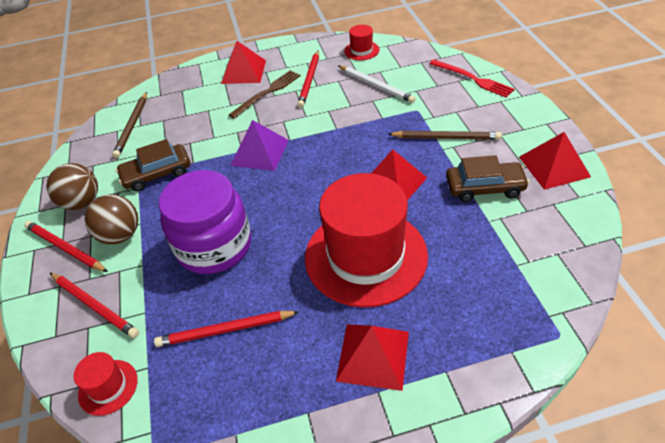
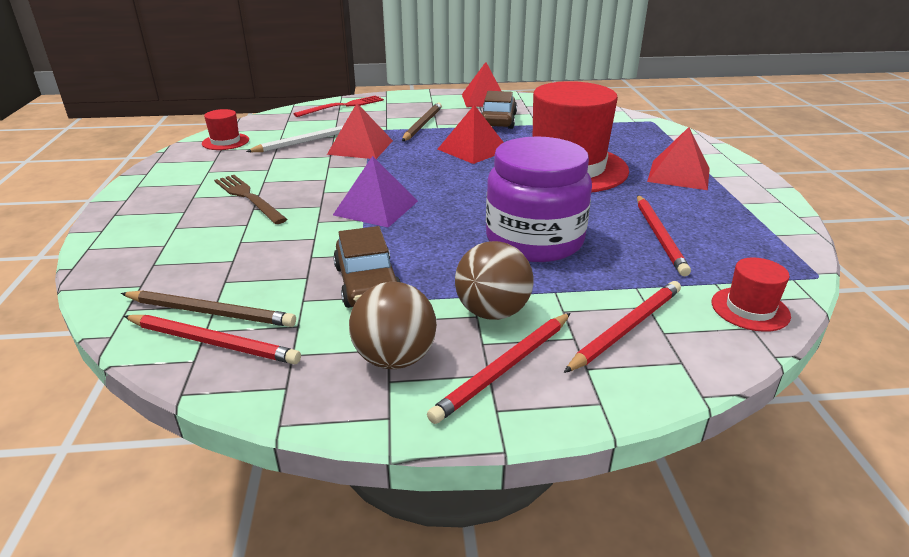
camera: 85 degrees left, 15 degrees down
red pyramid [221,41,266,84] -> red pyramid moved to [327,103,393,159]
red pencil [297,50,319,108] -> red pencil moved to [124,315,301,364]

